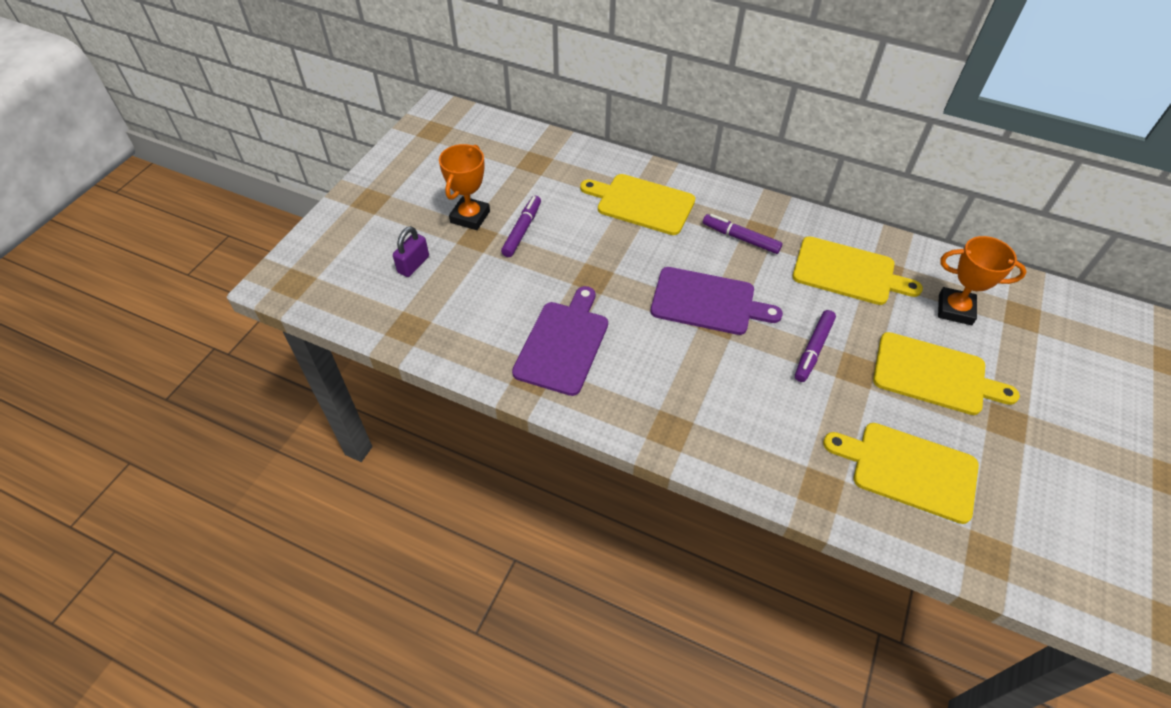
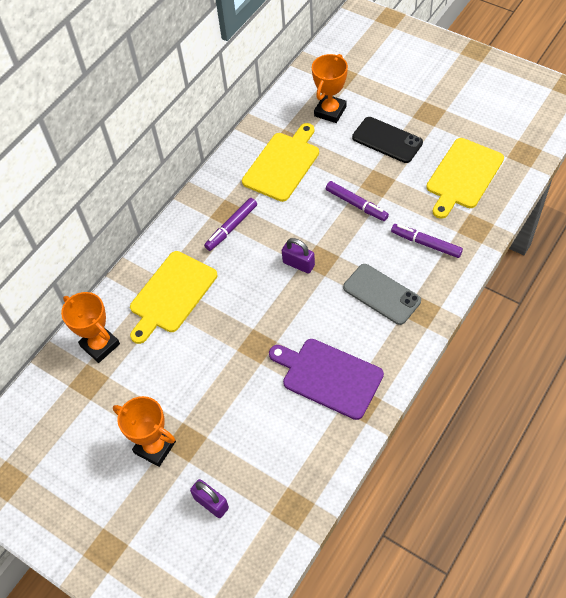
camera: 75 degrees left, 5 degrees up
purple marker [501,196,541,257] -> purple marker moved to [391,224,463,258]
purple cutting board [650,267,783,335] -> purple padlock [282,238,315,273]
yellow cutting board [873,332,1020,415] -> black phone [352,117,423,163]
none -> orange trophy [61,292,120,363]
none -> grey phone [343,264,421,325]

